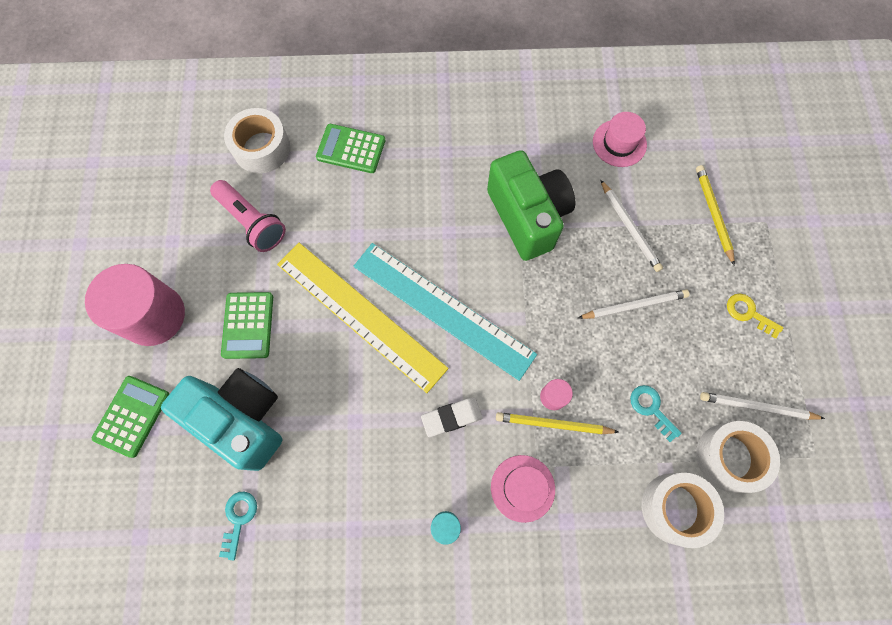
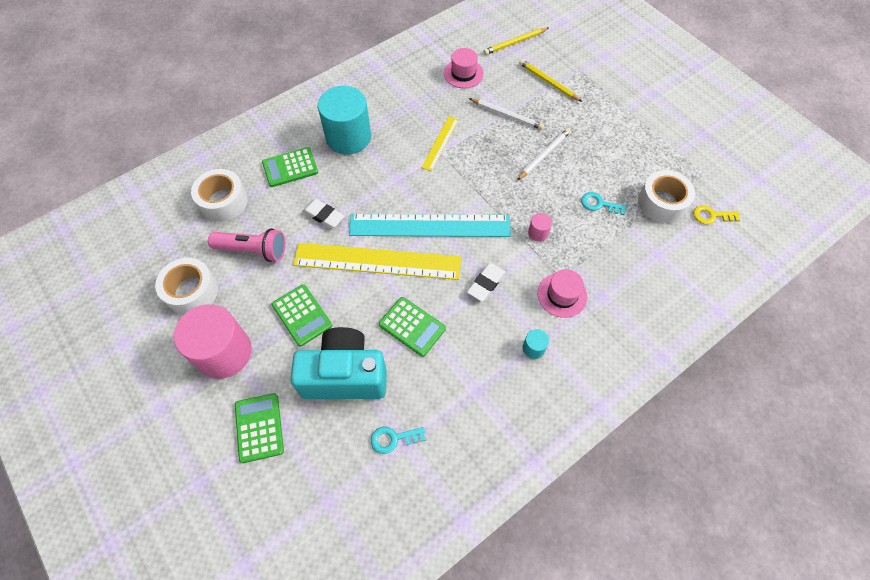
camera: 35 degrees left, 10 degrees down
turquoise key [219,492,257,560] -> turquoise key turned 75 degrees counterclockwise [371,426,425,454]
green camera [487,150,575,261] -> yellow ruler [421,116,459,171]
yellow pencil [496,412,619,434] -> yellow pencil moved to [484,28,549,55]
white tape [642,473,724,548] -> white tape moved to [155,258,218,315]
white pencil [700,392,825,420] -> none
yellow key [727,294,783,339] -> yellow key moved to [693,205,740,224]
none -> white eraser [303,199,344,229]
none -> turquoise cylinder [318,86,371,155]
none -> green calculator [379,297,446,357]

